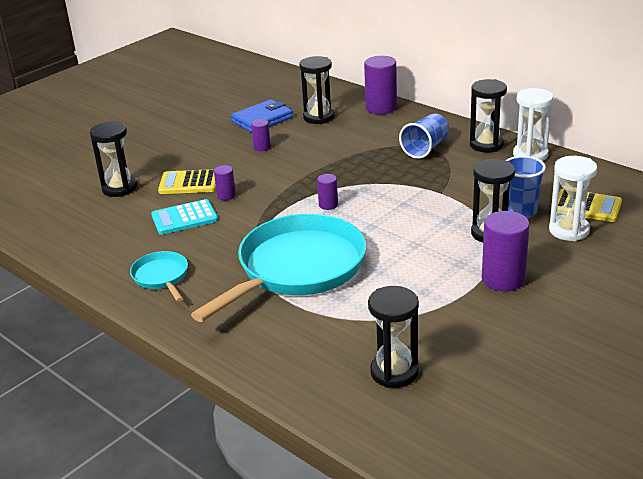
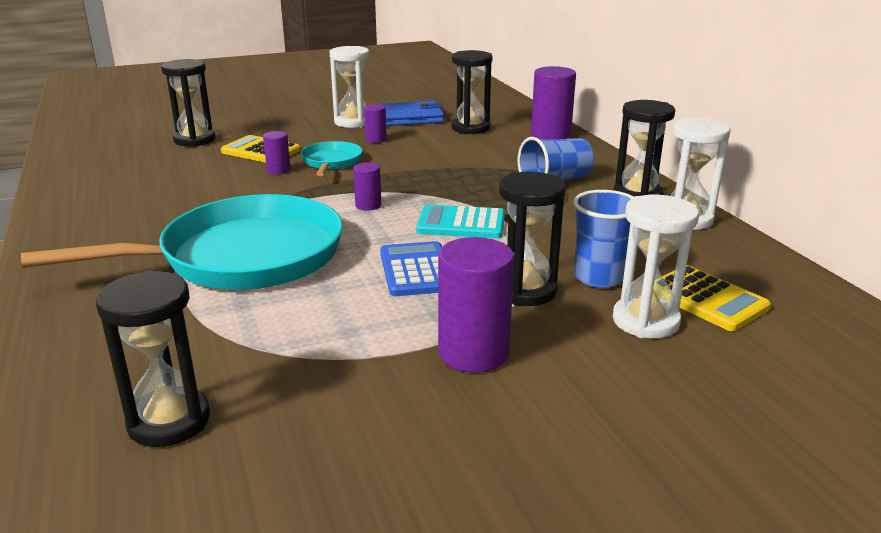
camera: 25 degrees right, 5 degrees down
turquoise pan [130,251,188,302] -> turquoise pan moved to [301,141,362,176]
turquoise calculator [151,199,218,235] -> turquoise calculator moved to [416,205,505,238]
none -> white hourglass [330,46,370,128]
none -> blue calculator [380,241,442,296]

